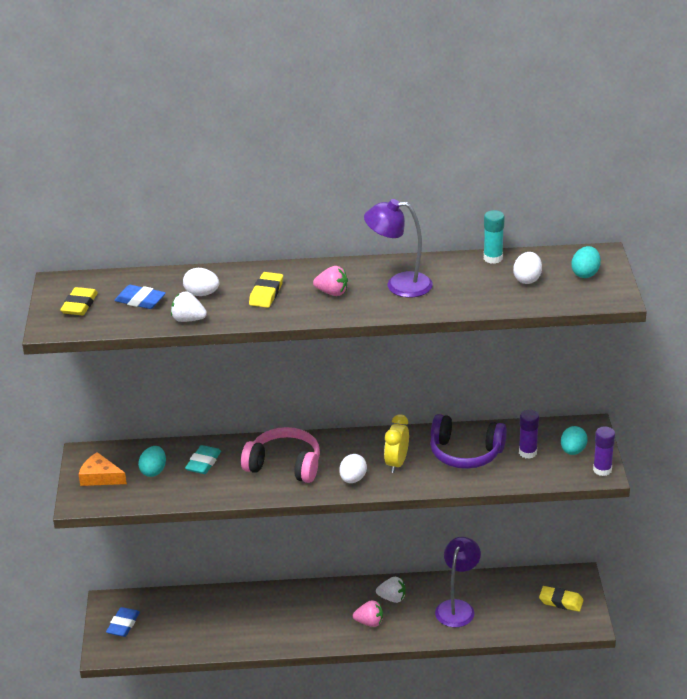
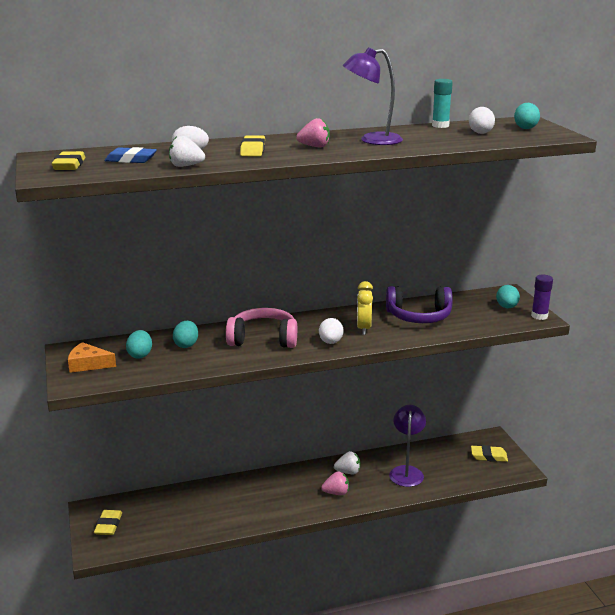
camera: 15 degrees left, 10 degrees down
blue eraser [106,607,140,637] -> yellow eraser [94,510,122,535]
turquoise eraser [185,445,221,474] -> turquoise egg [173,321,198,348]
purple glue stick [519,410,539,459] -> none

